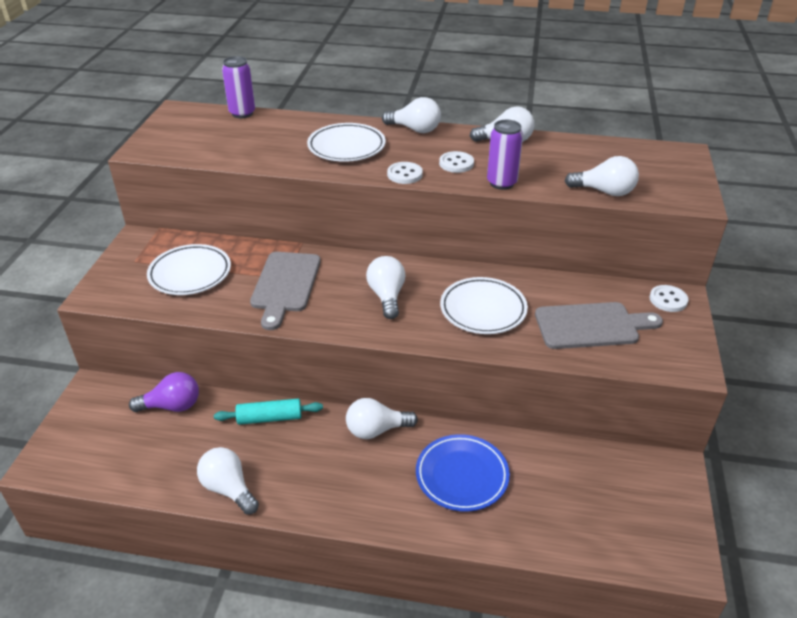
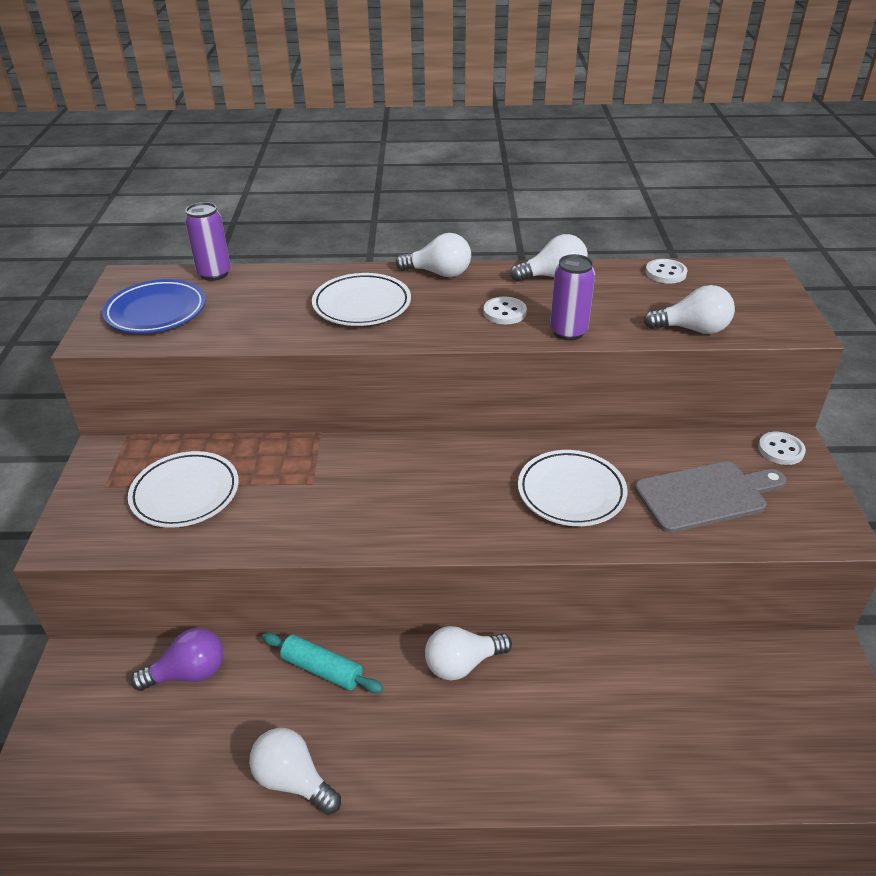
camera: 10 degrees left, 0 degrees up
turquoise rolling pin [214,399,323,425] -> turquoise rolling pin turned 45 degrees clockwise [262,633,383,693]
grey cutting board [250,252,321,330] -> none
white light bulb [366,256,405,319] -> none
white button [387,162,423,184] -> white button moved to [645,259,688,284]
blue plate [416,434,510,512] -> blue plate moved to [102,279,206,333]

